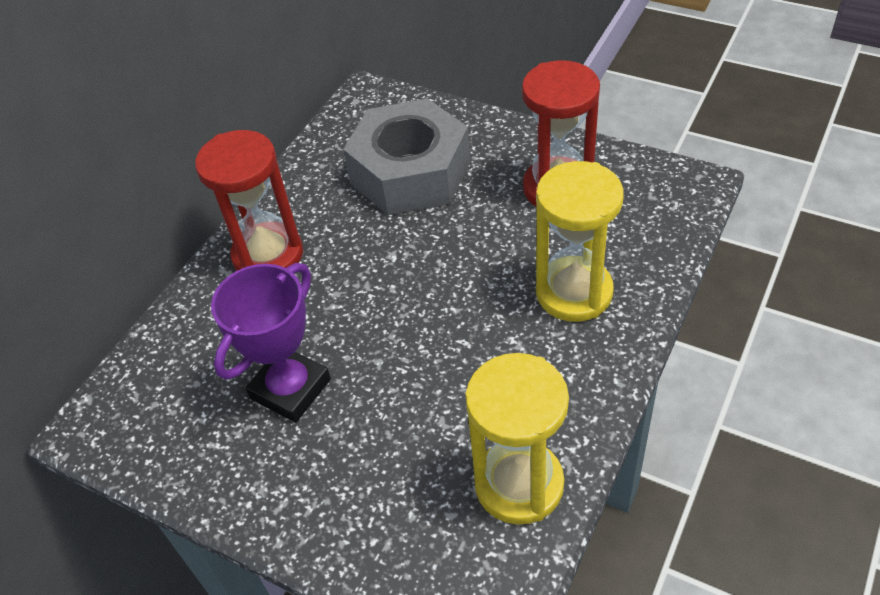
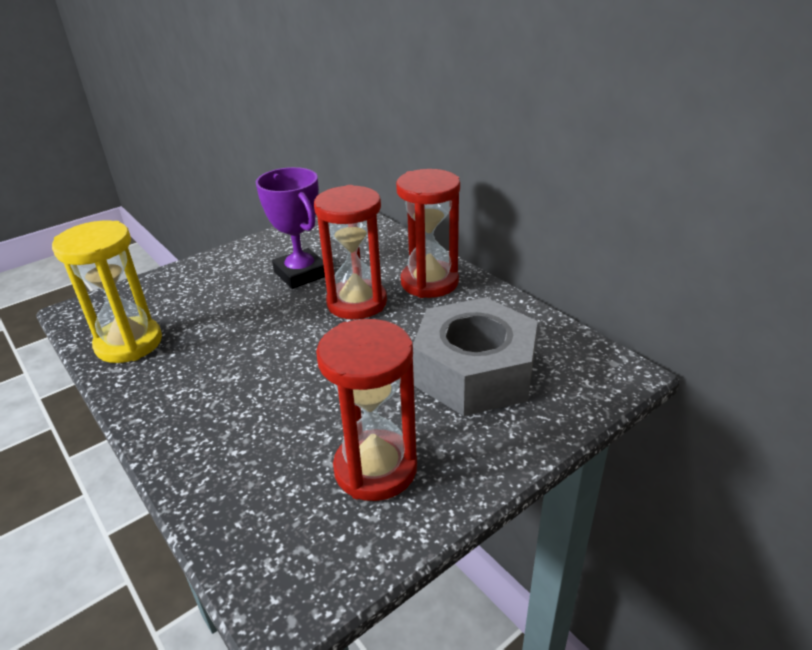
camera: 110 degrees right, 15 degrees down
yellow hourglass [536,161,624,322] -> none
none -> red hourglass [314,185,387,320]

